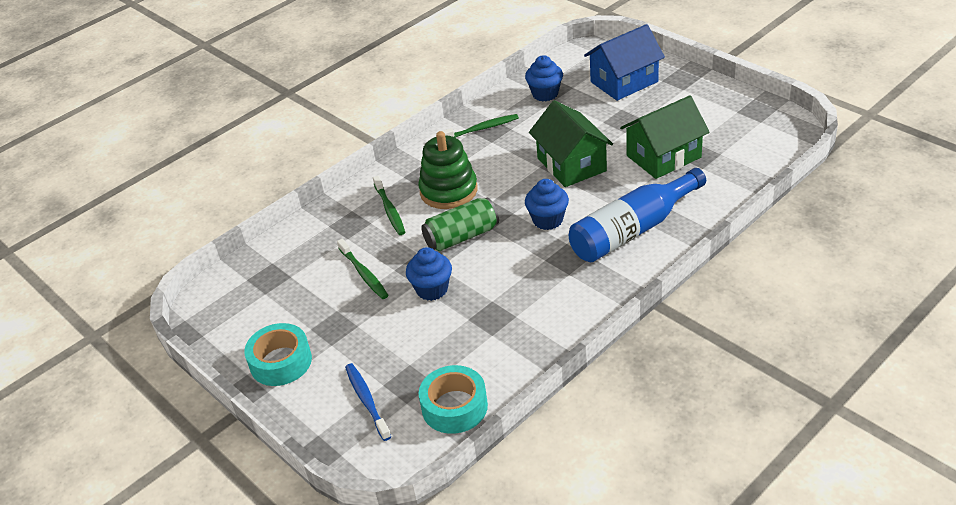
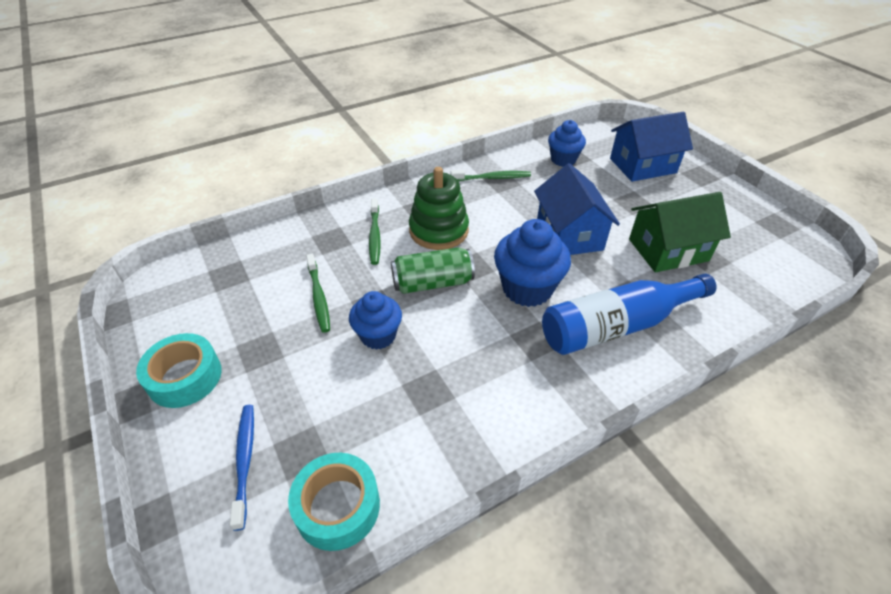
camera: 10 degrees right, 5 degrees up
blue cupcake [525,179,569,230] -> blue cupcake [494,219,571,307], size x1.53
green house [529,100,613,187] -> blue house [534,163,620,255]

